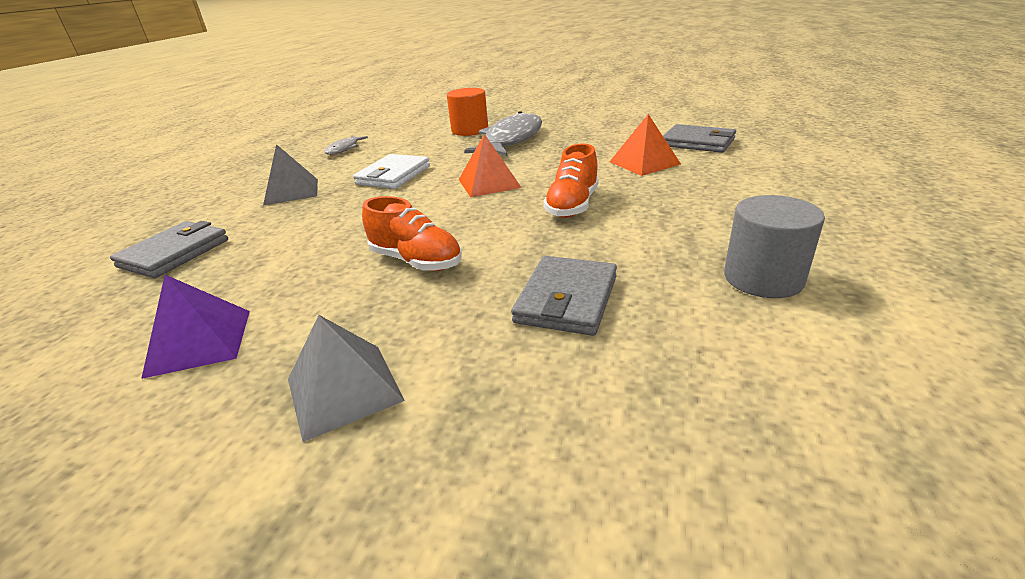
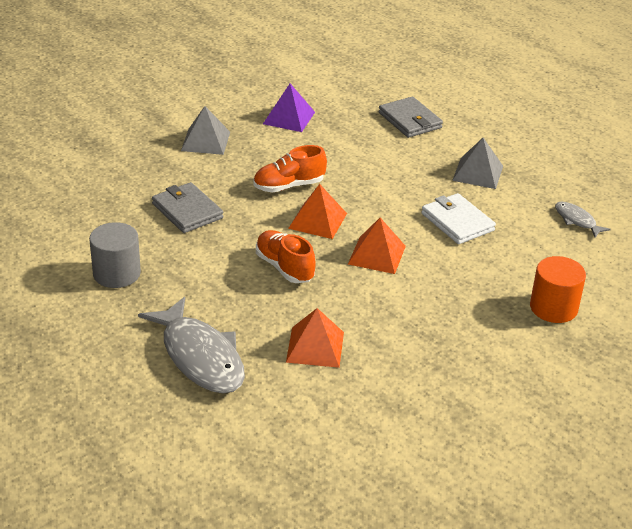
camera: 120 degrees right, 5 degrees up
grey fish [464,111,542,156] -> grey fish moved to [138,297,245,394]
grey wallet [663,124,736,153] -> none
none -> orange pyramid [288,184,347,239]

